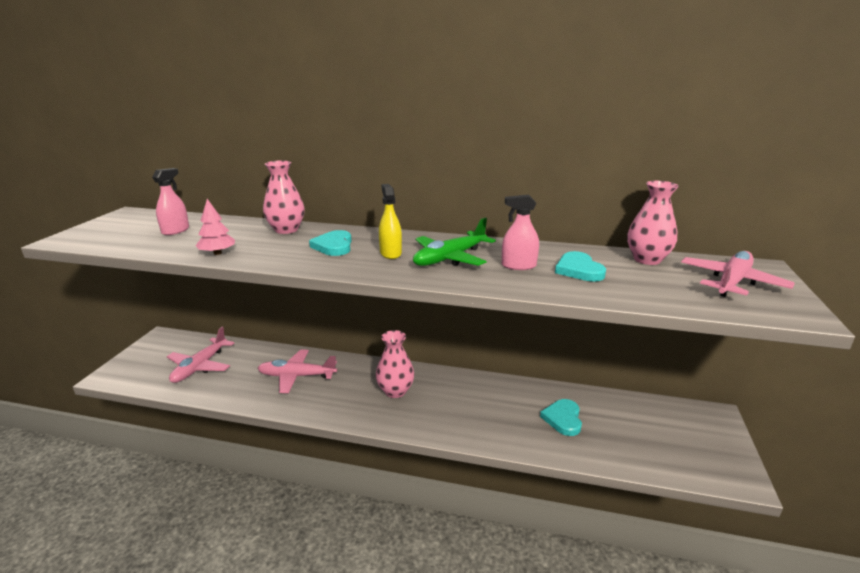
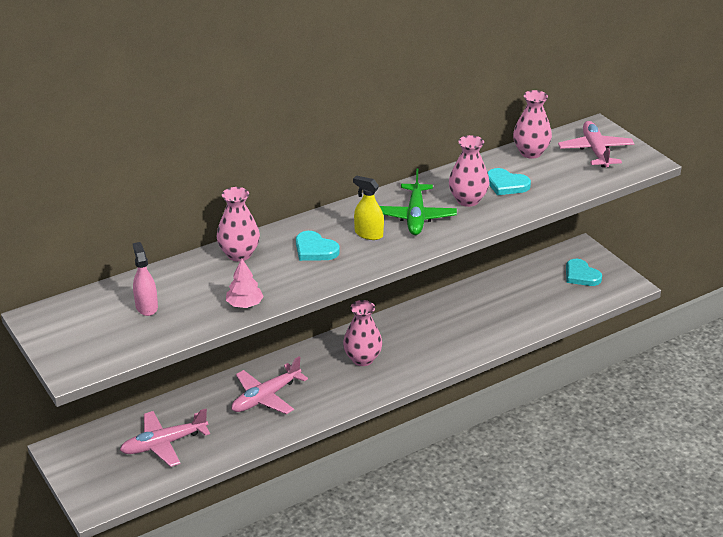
camera: 45 degrees left, 10 degrees up
pink plane [167,327,234,383] -> pink plane turned 90 degrees clockwise [120,409,210,467]
pink spray bottle [502,195,539,270] -> pink vase [449,135,489,207]
turquoise heart [540,399,582,436] -> turquoise heart moved to [566,259,602,286]

